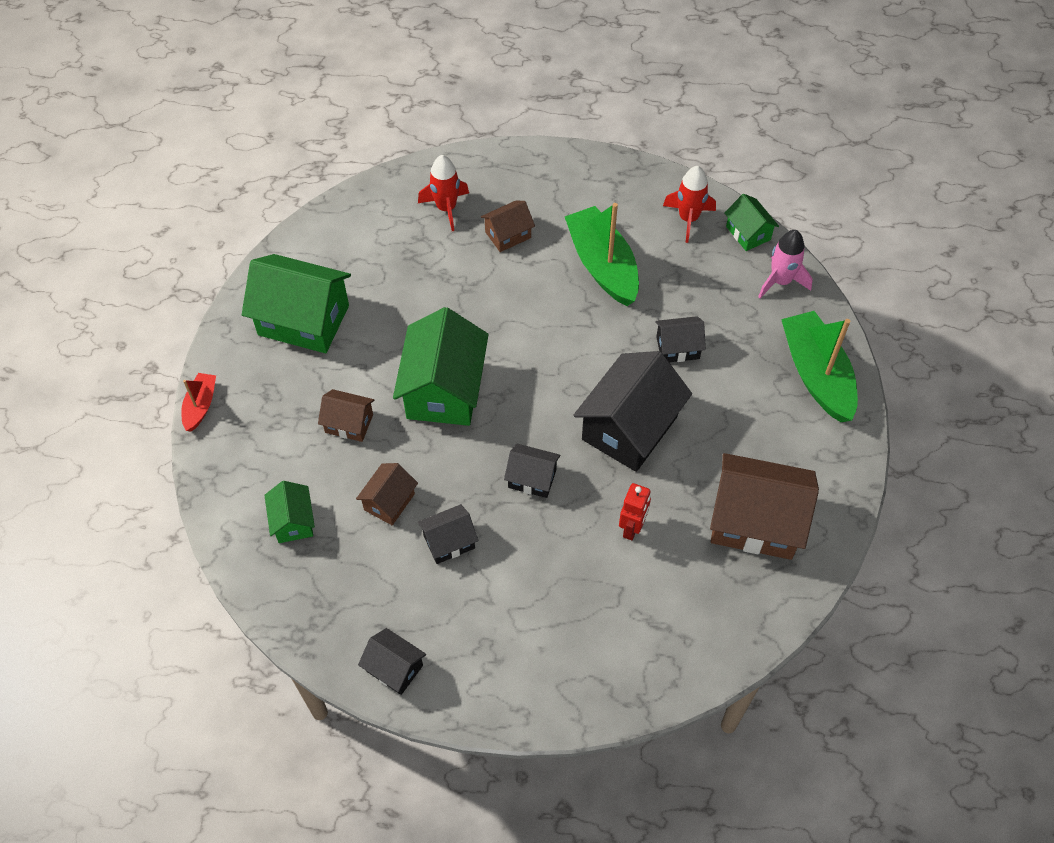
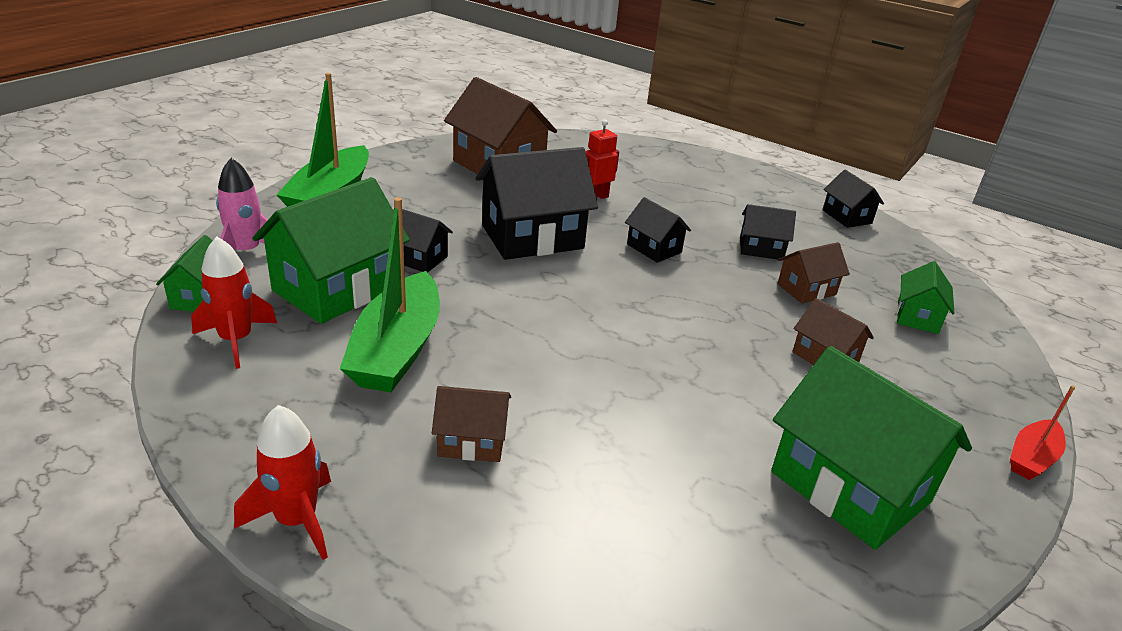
camera: 150 degrees left, 25 degrees down
green house [393,307,489,426] -> green house moved to [252,177,410,324]
red rocket [418,155,469,231] -> red rocket moved to [234,405,331,560]

